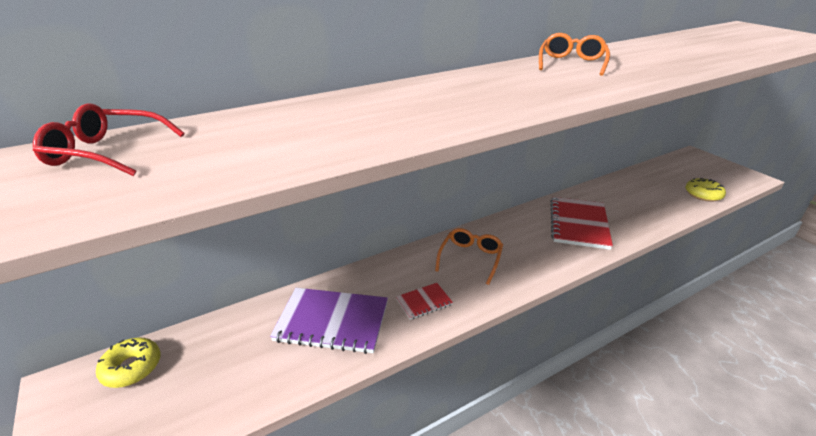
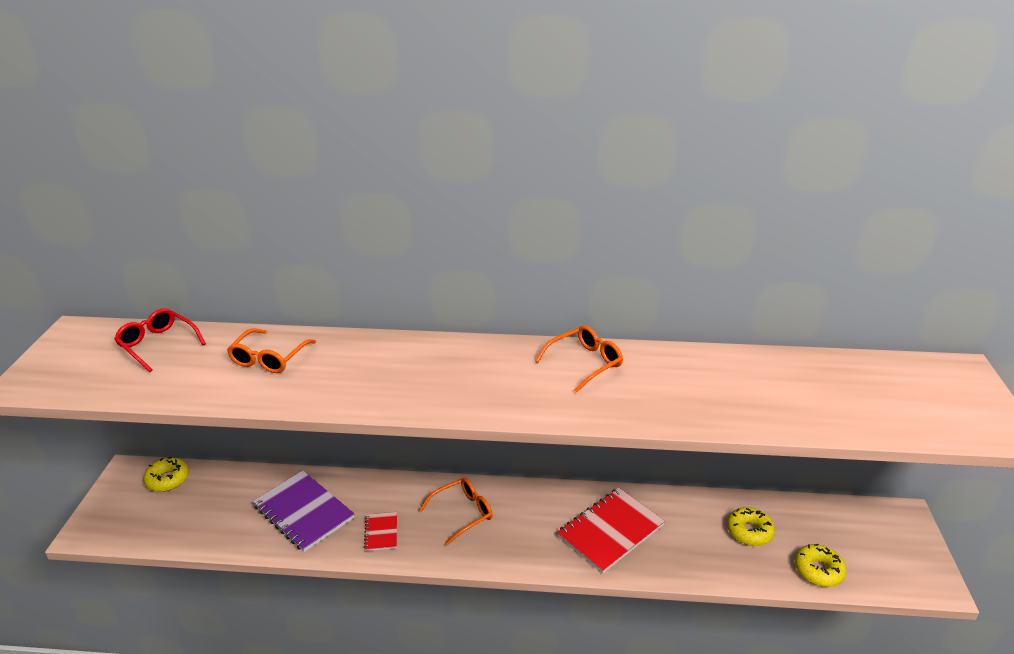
camera: 35 degrees right, 0 degrees up
red notebook [396,283,453,320] -> red notebook turned 75 degrees clockwise [364,512,397,551]
none -> orange glasses [227,328,316,373]
none -> yellow donut [727,507,775,546]

